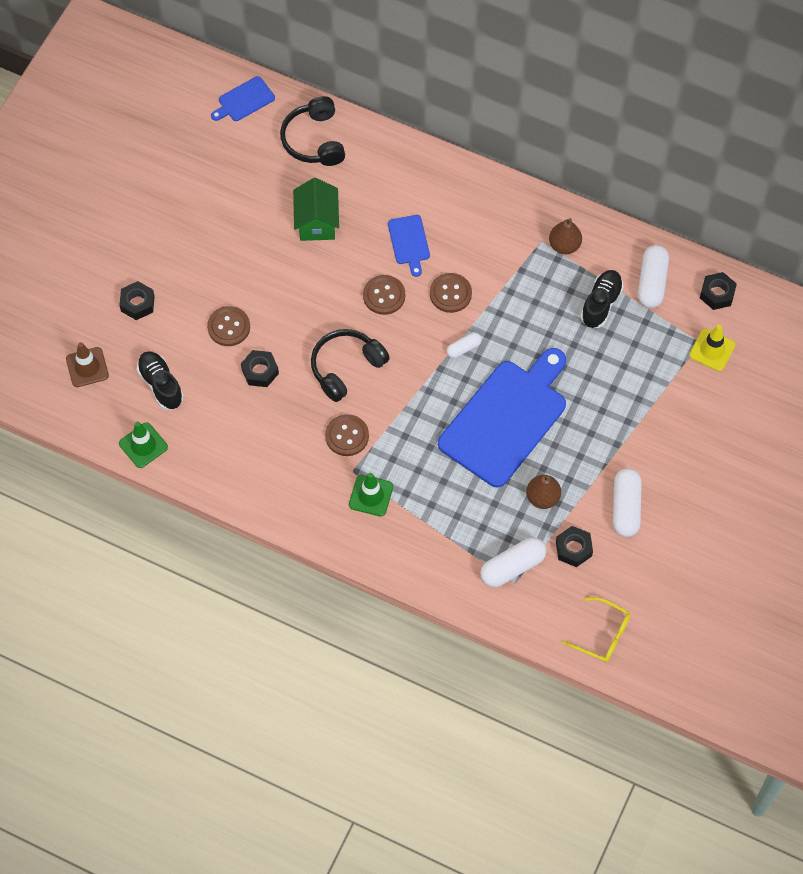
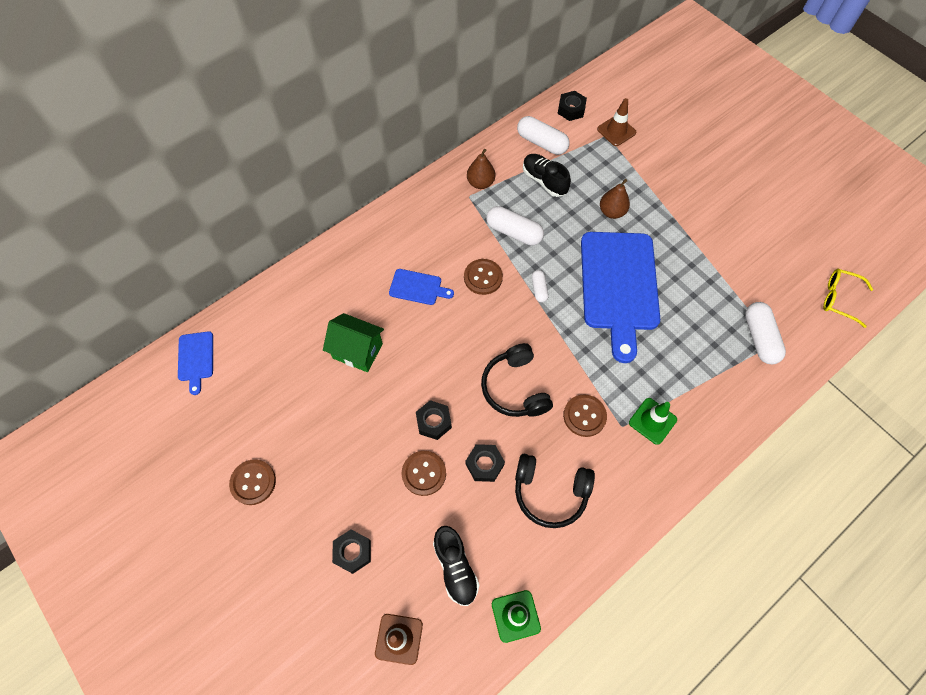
camera: 65 degrees left, 0 degrees up
black shoe [137,351,184,410] -> black shoe turned 105 degrees counterclockwise [433,526,479,606]
black headphones [280,96,345,166] -> black headphones moved to [515,454,595,528]
brown button [363,275,405,315] -> brown button moved to [229,459,276,505]
blue cutting board [438,348,566,487] -> blue cutting board turned 150 degrees counterclockwise [581,232,660,363]
brown pear [526,475,561,509] -> brown pear moved to [600,179,630,219]
black nut [556,526,593,567] -> black nut moved to [416,400,452,440]
yellow glasses [562,597,630,662] -> yellow glasses turned 120 degrees counterclockwise [823,269,873,328]
white capsule [613,468,642,537] -> white capsule moved to [486,206,544,246]
yellow traffic cone [689,325,735,371] -> brown traffic cone [597,98,636,146]

